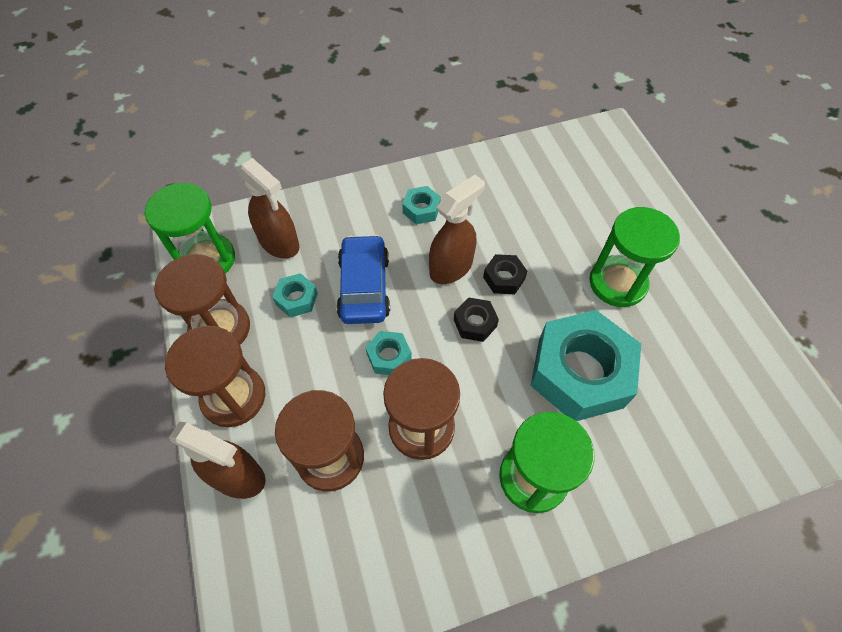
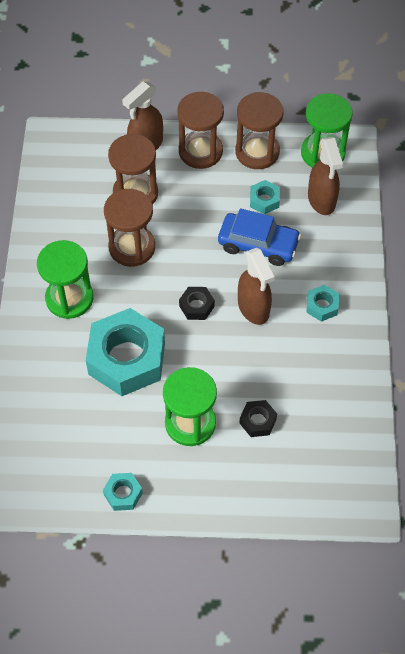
camera: 110 degrees right, 0 degrees up
brown spray bottle [238,158,299,259] -> brown spray bottle turned 75 degrees counterclockwise [308,137,343,215]
turquoise nut [366,331,412,375] -> turquoise nut moved to [103,473,143,511]
black nut [483,254,527,294] -> black nut moved to [239,400,277,437]

